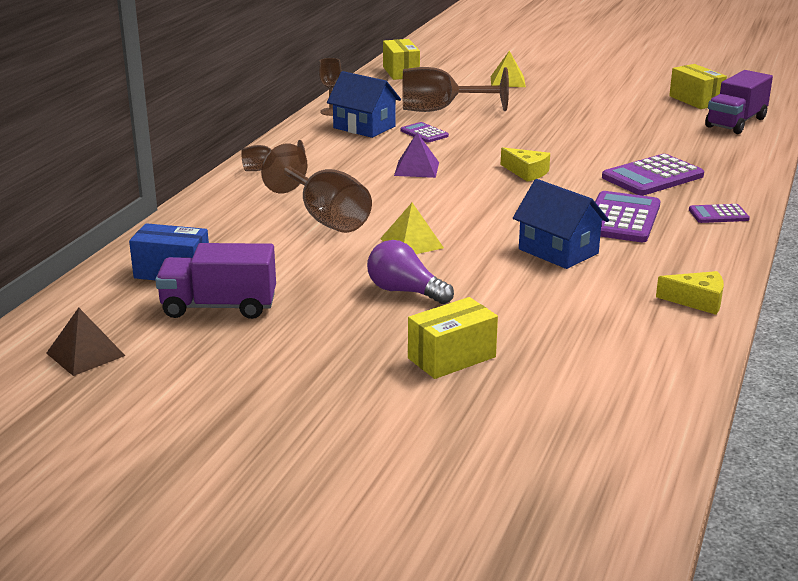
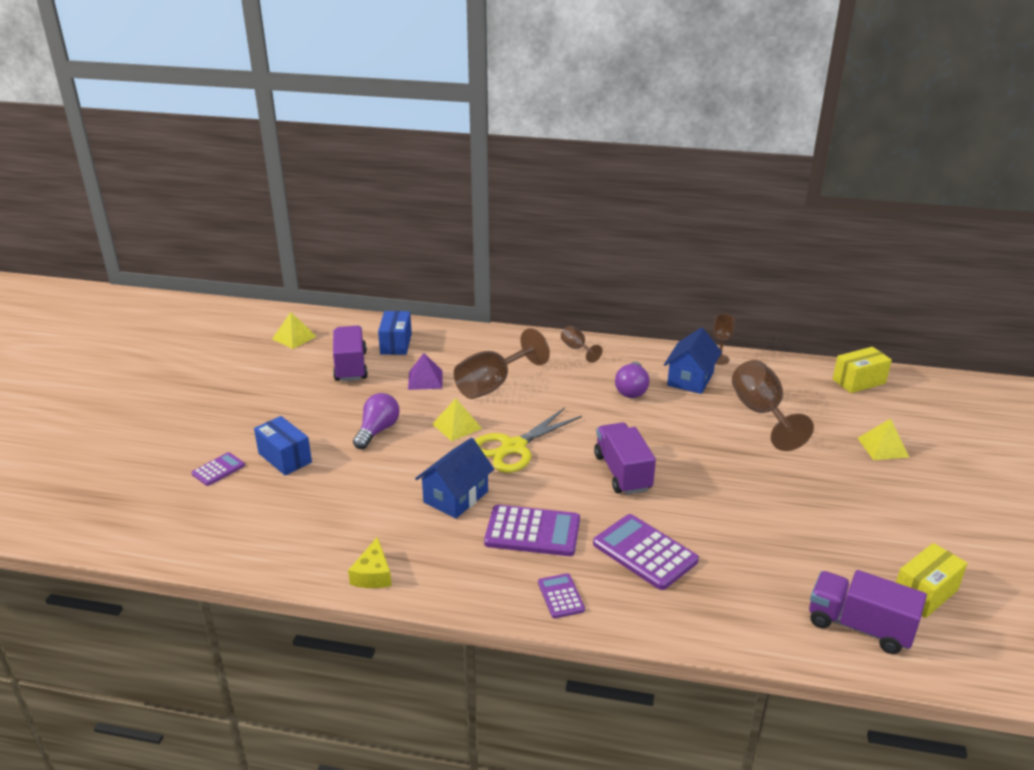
camera: 80 degrees right, 5 degrees up
brown pyramid [46,308,125,376] -> yellow pyramid [272,312,317,349]
purple pyramid [394,133,439,178] -> purple pyramid moved to [408,353,443,390]
purple calculator [400,122,449,143] -> purple calculator moved to [192,452,245,486]
yellow box [408,297,498,379] -> blue box [254,416,312,476]
yellow cheese [501,147,550,182] -> purple truck [594,422,656,495]
none -> yellow scissors [475,407,582,473]
none -> purple light bulb [615,362,649,398]

